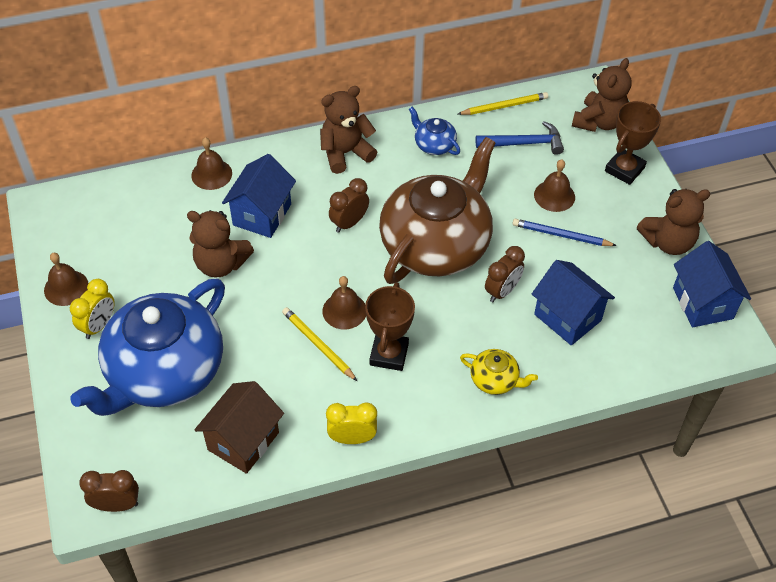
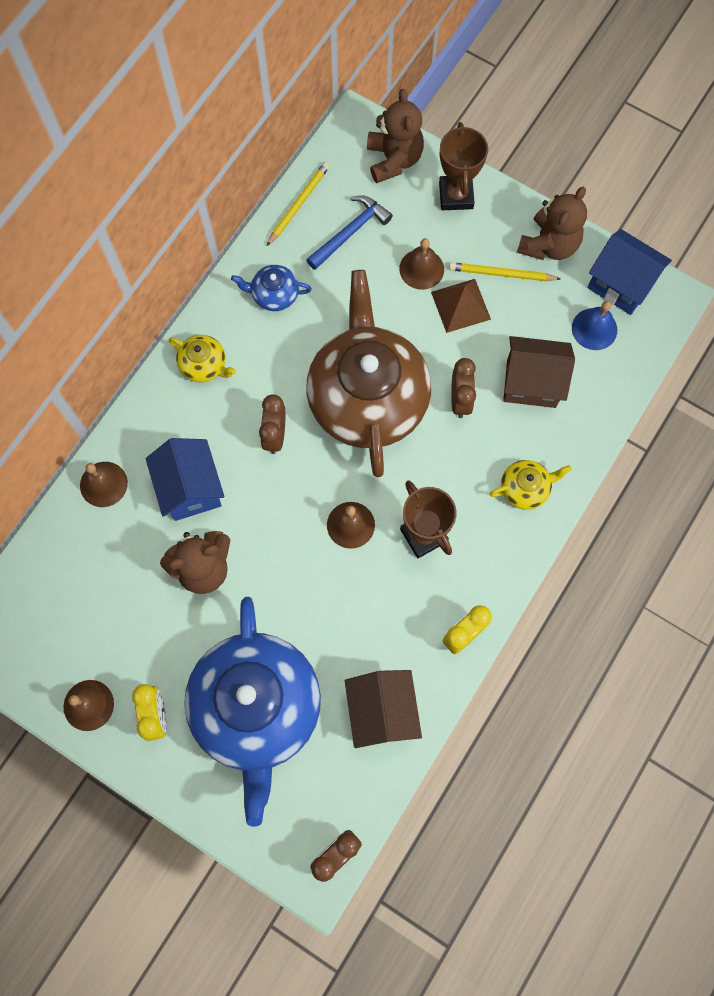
camera: 40 degrees left, 20 degrees up
yellow pencil [282,307,357,381] -> yellow pencil moved to [449,262,561,281]
brown teddy bear [320,86,377,174] -> yellow teapot [169,335,236,382]
blue pencil [512,219,617,246] -> brown pyramid [431,279,491,333]
blue house [532,260,615,346] -> brown house [503,336,575,408]
none -> blue bell [572,301,617,350]

